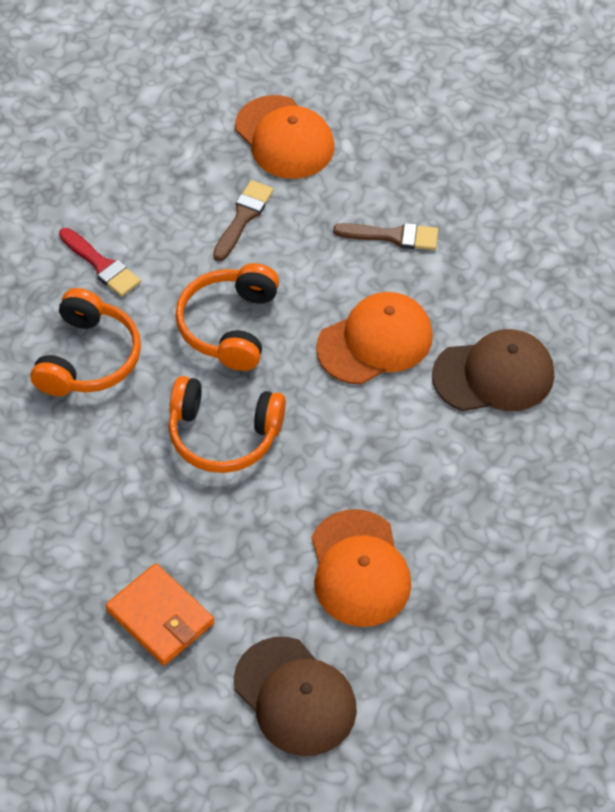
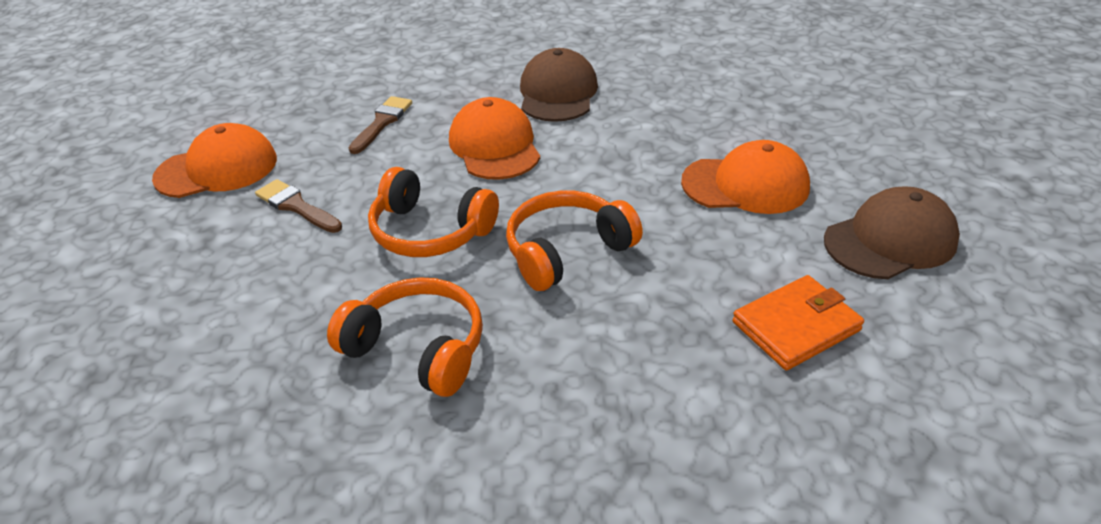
camera: 75 degrees left, 15 degrees down
red brush [59,228,141,297] -> none
orange headphones [168,376,286,473] -> orange headphones turned 150 degrees counterclockwise [506,191,643,291]

